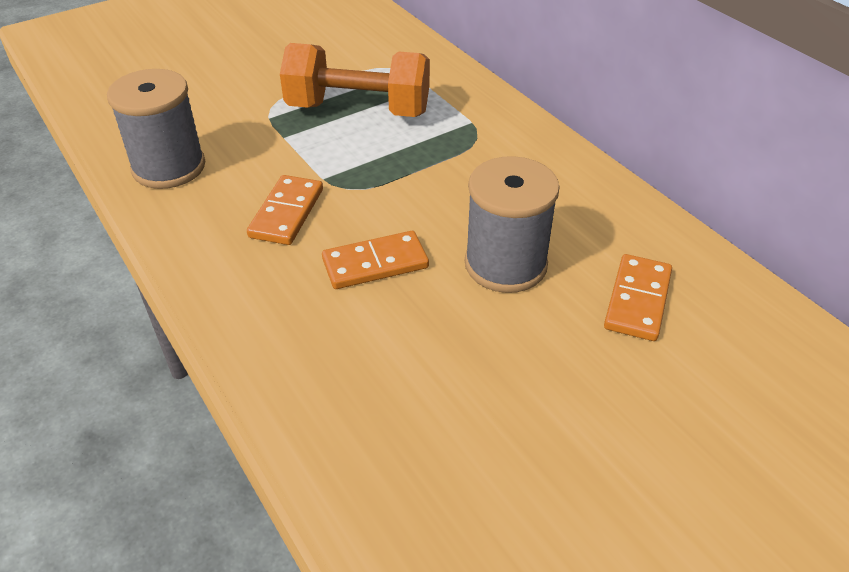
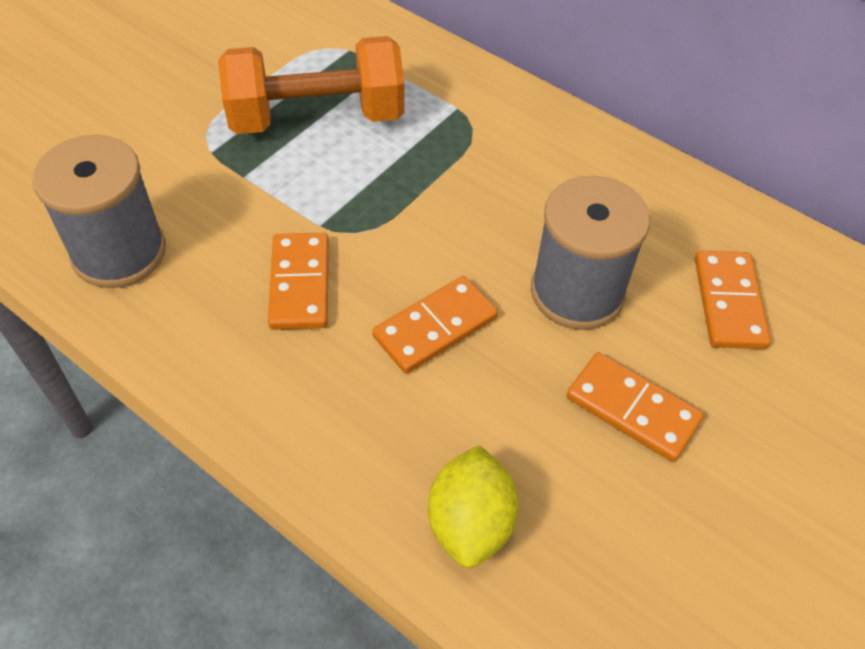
camera: 20 degrees left, 10 degrees up
none -> yellow lemon [428,445,519,568]
none -> orange domino [567,352,704,462]

